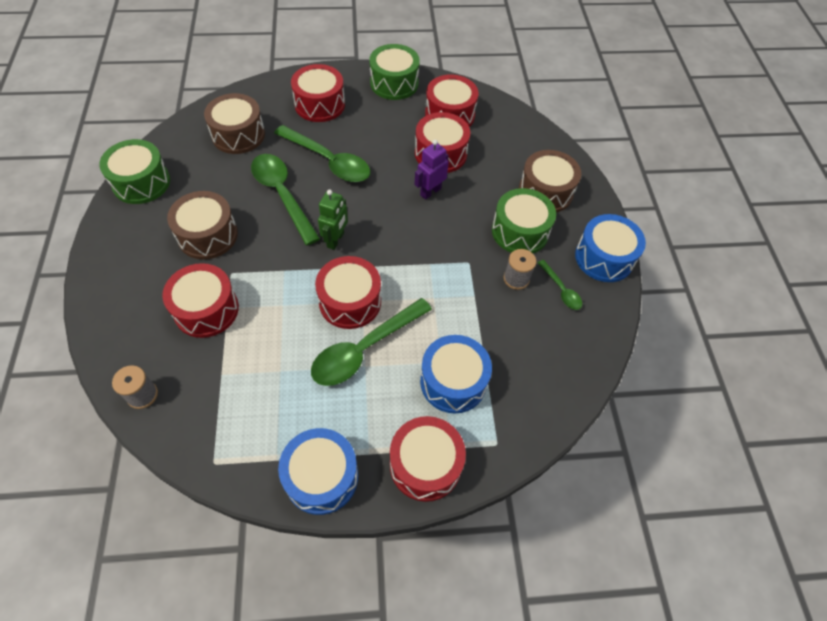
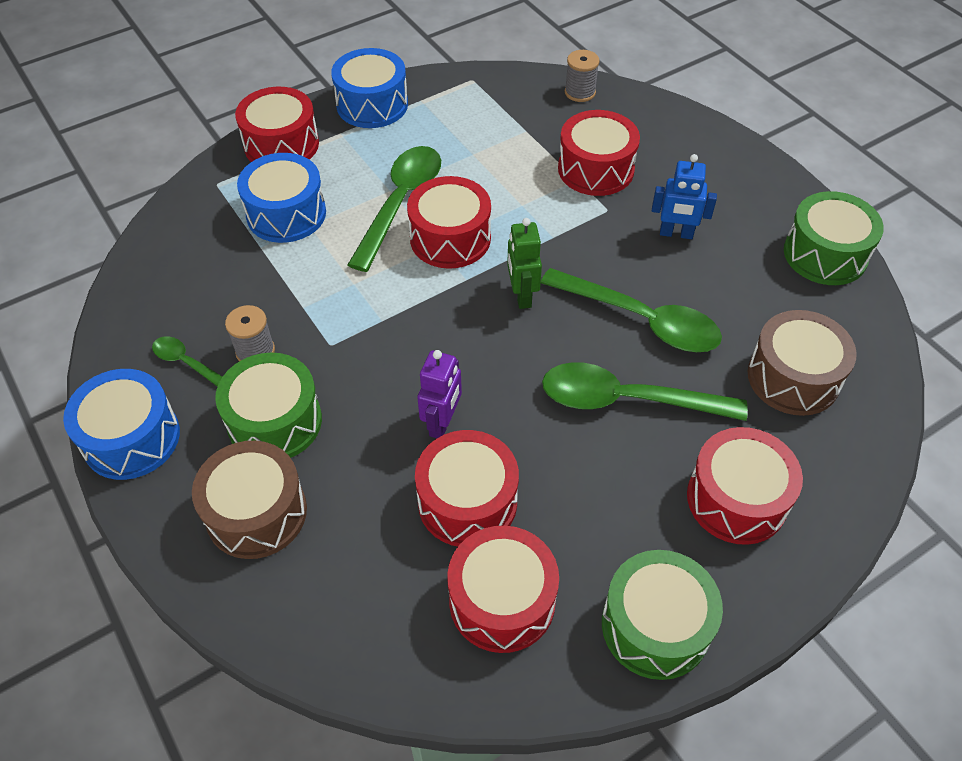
camera: 155 degrees right, 5 degrees down
brown drum [167,191,238,259] -> blue robot [652,154,717,239]

